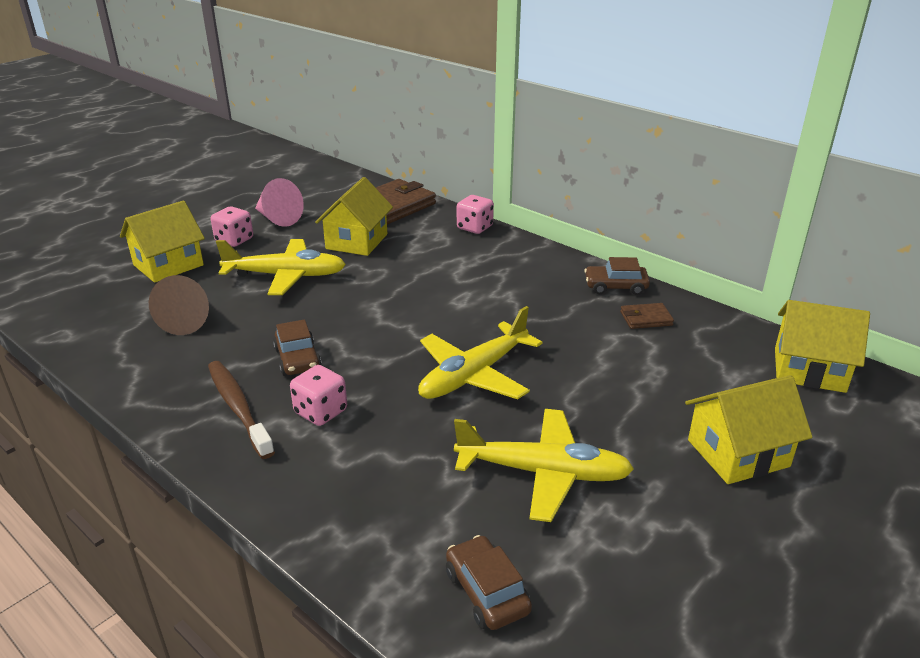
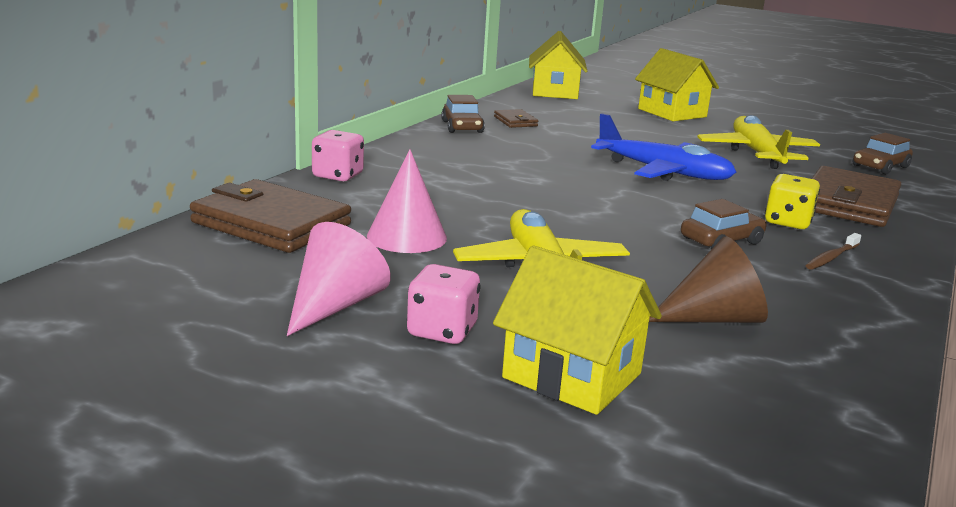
camera: 105 degrees left, 10 degrees down
brown toothbrush [208,361,275,459] -> brown toothbrush [805,233,861,270], size x0.55
pink dice [290,365,347,426] -> yellow dice [765,174,820,229]
yellow house [315,177,393,256] -> pink cone [367,149,447,253]
yellow plane [418,306,543,399] -> blue plane [591,113,736,181]
none -> brown wallet [811,166,901,227]

